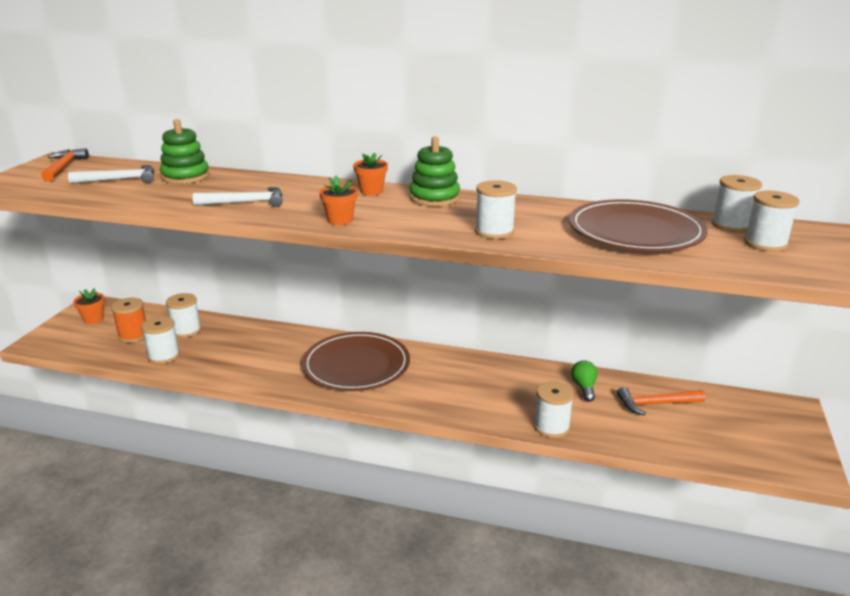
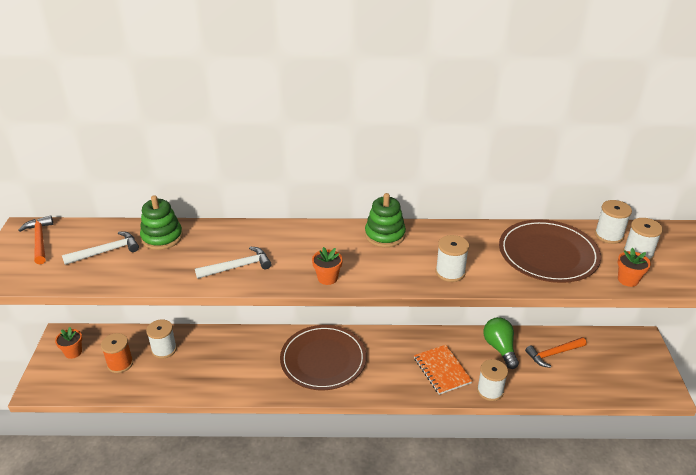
camera: 15 degrees left, 10 degrees up
white spool [141,316,180,364] -> none
orange flower pot [353,153,388,195] -> orange flower pot moved to [618,248,651,287]
green light bulb [571,360,598,402] -> green light bulb [483,317,519,369], size x1.53
none -> orange notebook [414,345,473,395]

